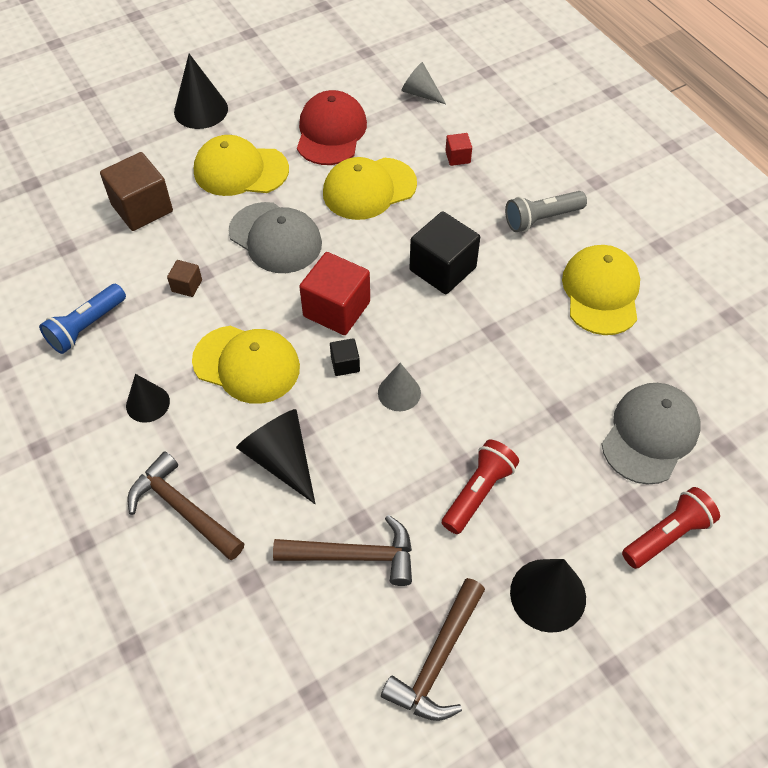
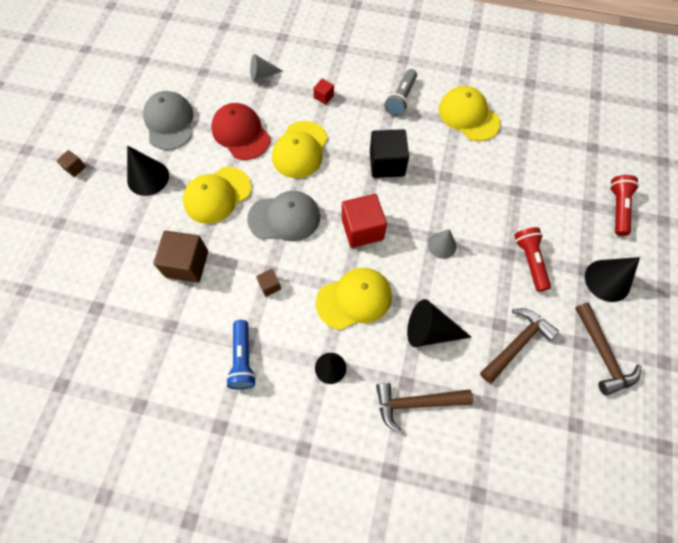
camera: 45 degrees left, 10 degrees up
black cube [330,338,360,376] -> none
grey cap [602,383,701,485] -> grey cap moved to [143,91,194,150]
none -> brown cube [56,150,86,177]

